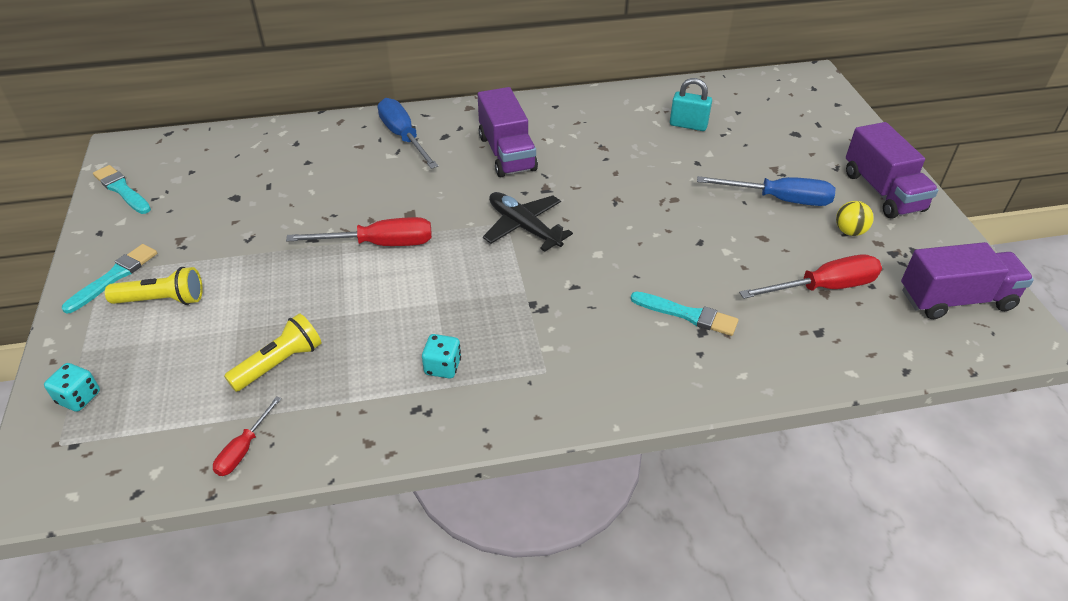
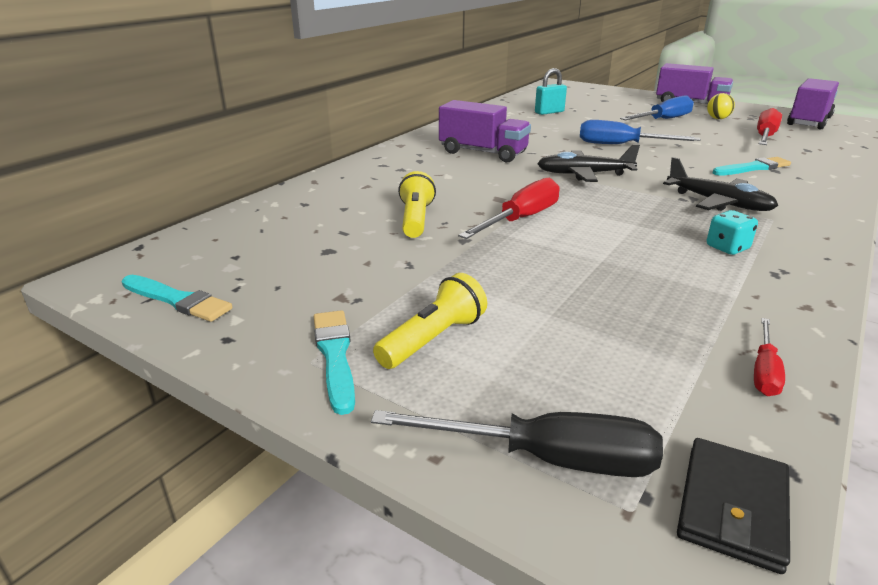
camera: 45 degrees left, 15 degrees down
turquoise dice [44,363,100,412] -> black screwdriver [371,410,663,477]
turquoise brush [93,165,151,214] -> turquoise brush turned 150 degrees counterclockwise [121,275,232,322]
red screwdriver [213,396,281,476] -> red screwdriver turned 45 degrees clockwise [754,318,785,396]
yellow flashlight [224,313,322,392] -> yellow flashlight moved to [398,171,436,238]
blue screwdriver [378,98,438,169] -> blue screwdriver moved to [580,120,701,144]
none -> black plane [663,157,778,211]
none -> black wallet [677,438,790,574]

